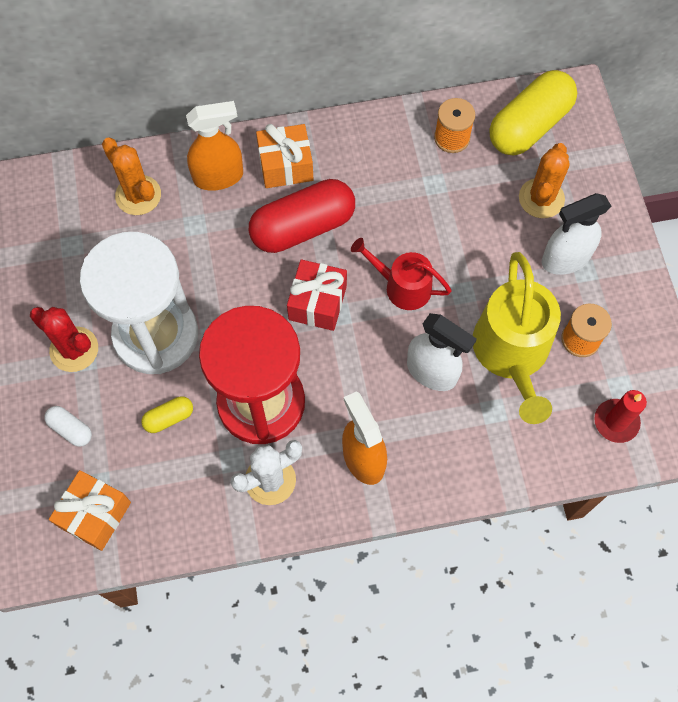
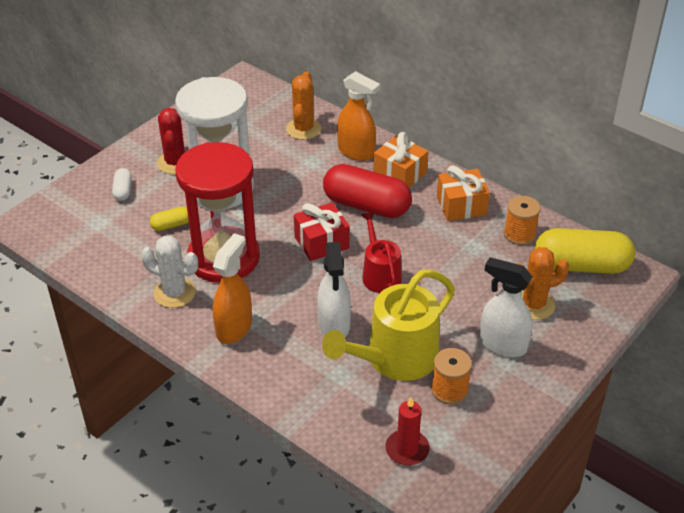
camera: 50 degrees right, 25 degrees down
orange gift [49,470,131,551] -> orange gift moved to [437,166,490,221]
yellow capsule [142,396,193,433] -> yellow capsule turned 45 degrees counterclockwise [150,207,189,231]

